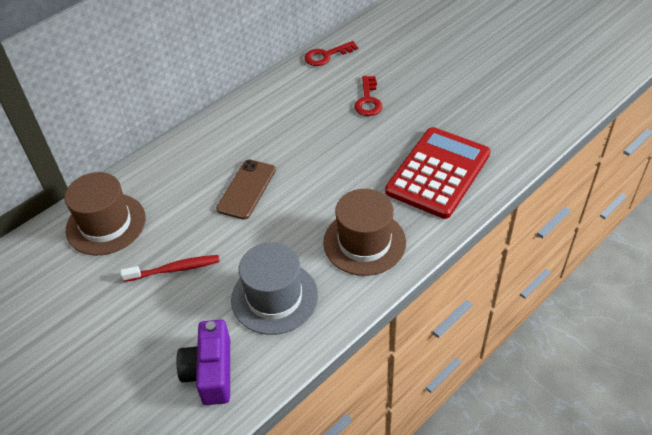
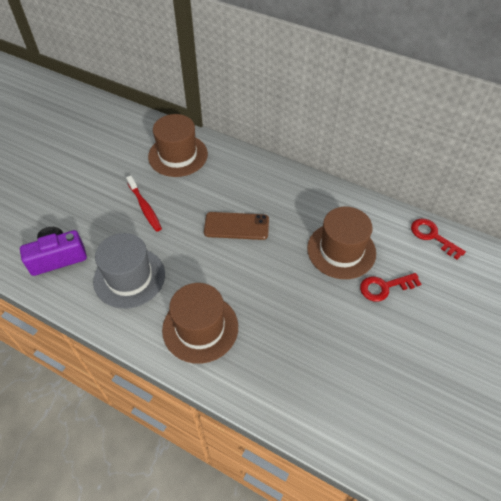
camera: 70 degrees right, 5 degrees up
red calculator [385,127,490,219] -> none
none -> brown hat [307,207,376,279]

